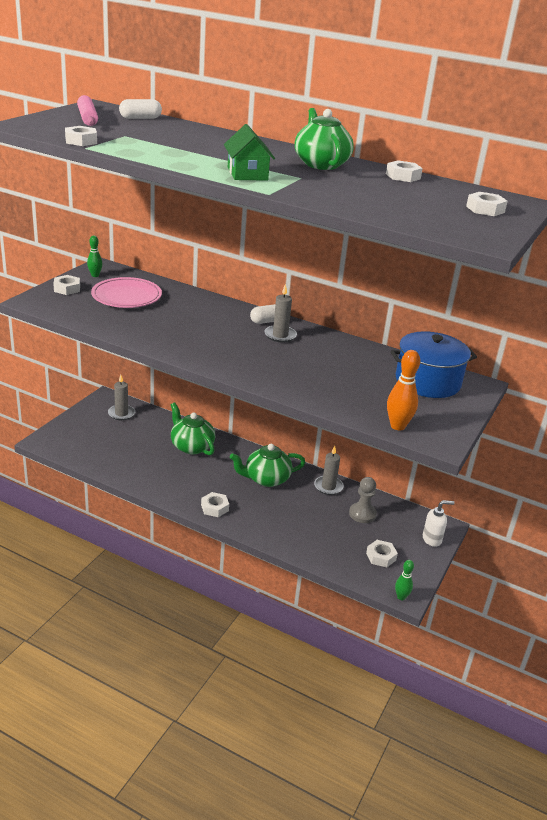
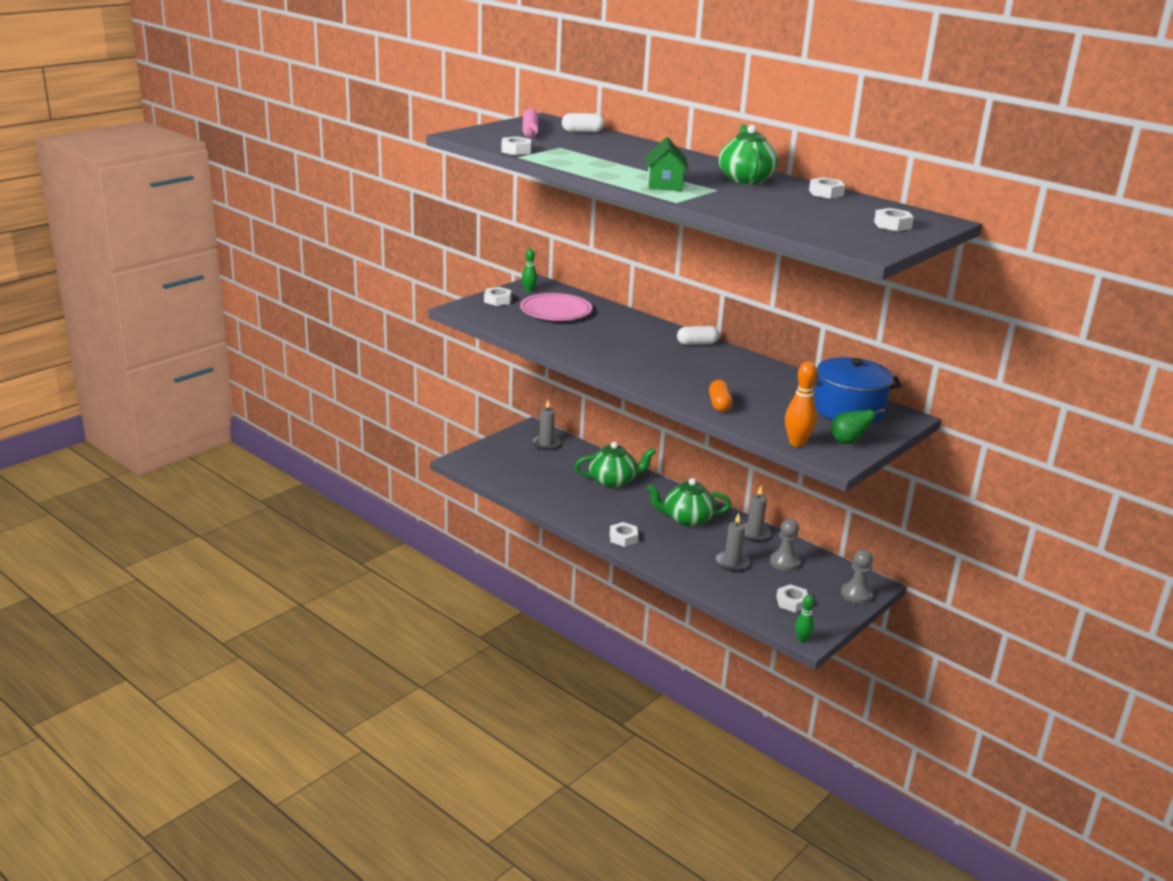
camera: 15 degrees right, 5 degrees down
green teapot [171,403,215,455] -> green teapot turned 105 degrees clockwise [575,442,656,488]
grey candle [264,284,297,342] -> grey candle moved to [715,513,750,571]
white soap dispenser [423,500,455,547] -> grey pawn [841,550,873,604]
none -> orange capsule [709,380,733,412]
none -> green pear [831,409,885,444]

